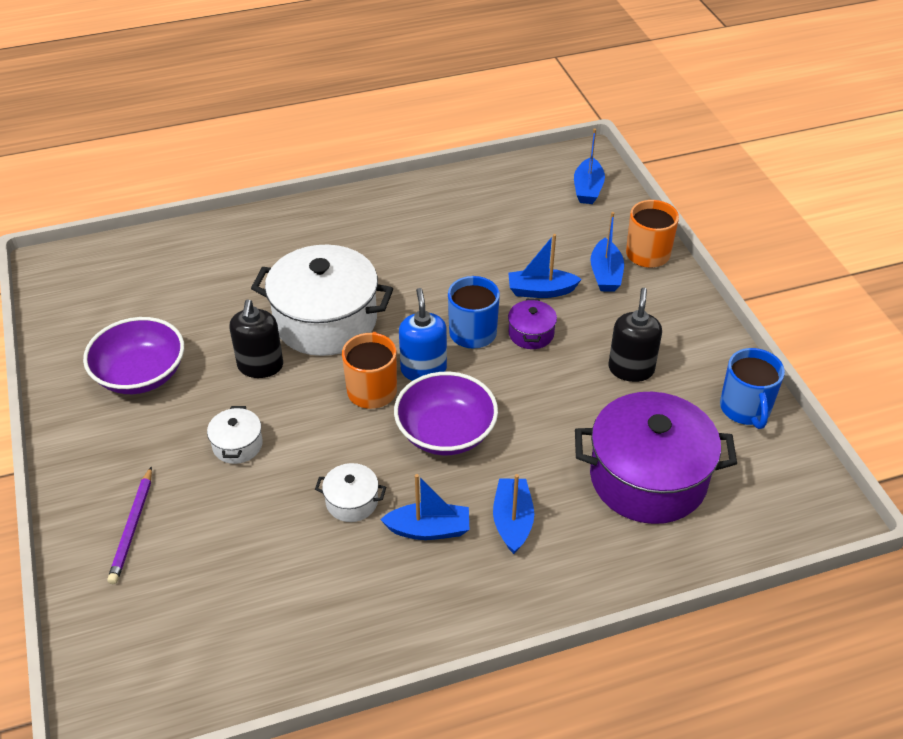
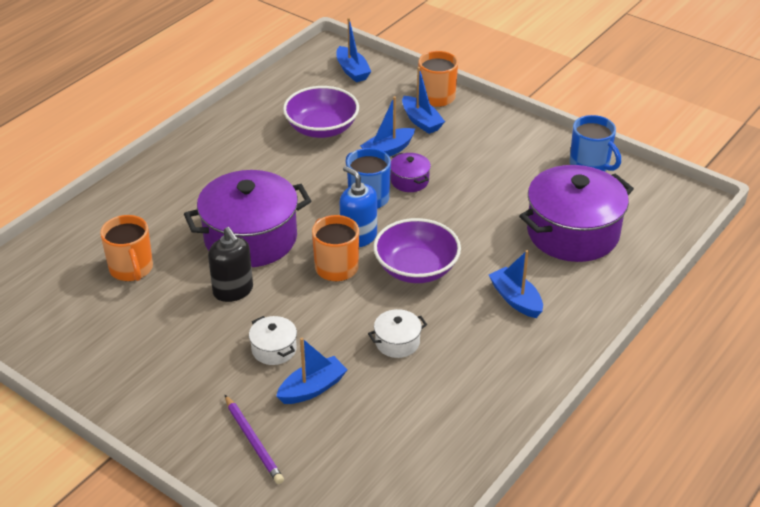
camera: 35 degrees left, 5 degrees down
purple bowl [83,317,184,394] -> purple bowl moved to [283,86,359,138]
white pot [251,245,393,356] -> purple pot [184,170,311,267]
blue boat [380,474,469,540] -> blue boat moved to [276,338,347,404]
black soap dispenser [608,288,662,382] -> none
none -> orange mug [100,215,153,281]

